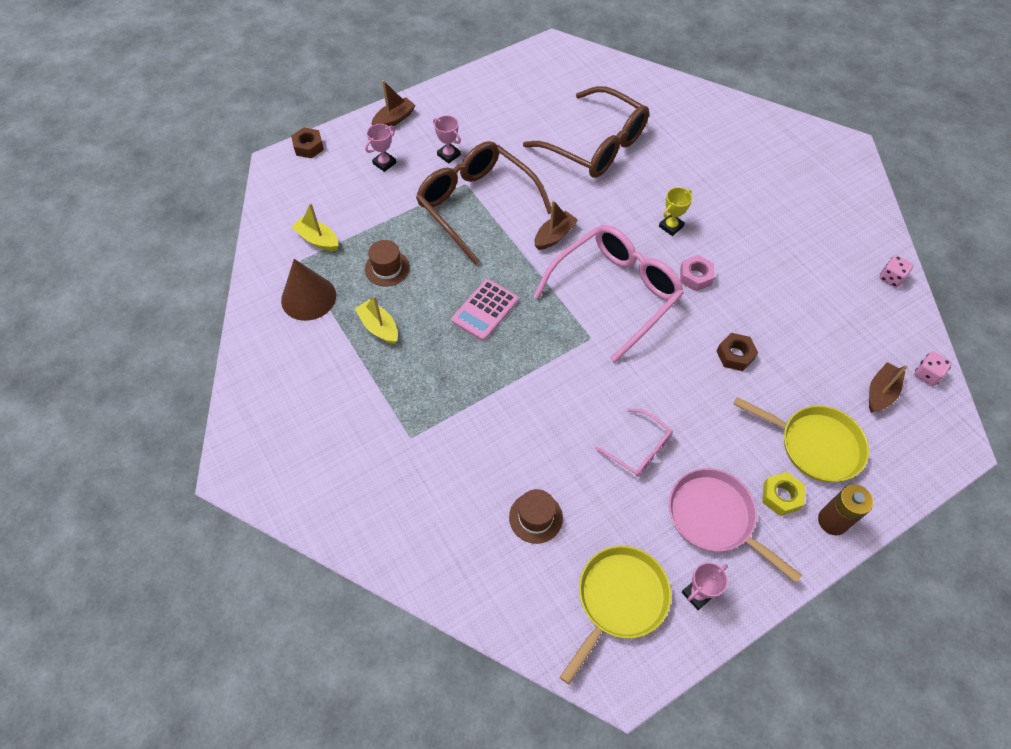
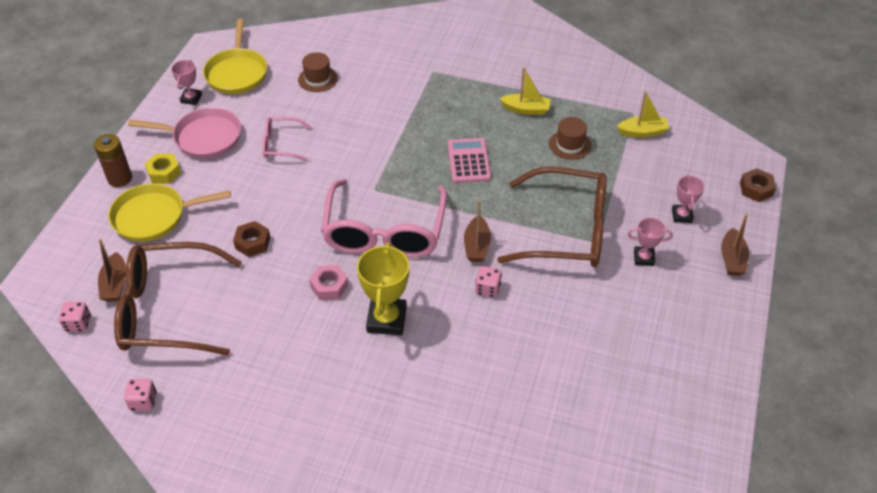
camera: 140 degrees right, 10 degrees down
brown cone [281,259,336,321] -> none
brown glasses [523,86,649,178] -> brown glasses moved to [114,242,242,356]
yellow trophy [659,187,692,236] -> yellow trophy [357,242,409,335], size x1.76
none -> pink dice [475,266,502,298]

